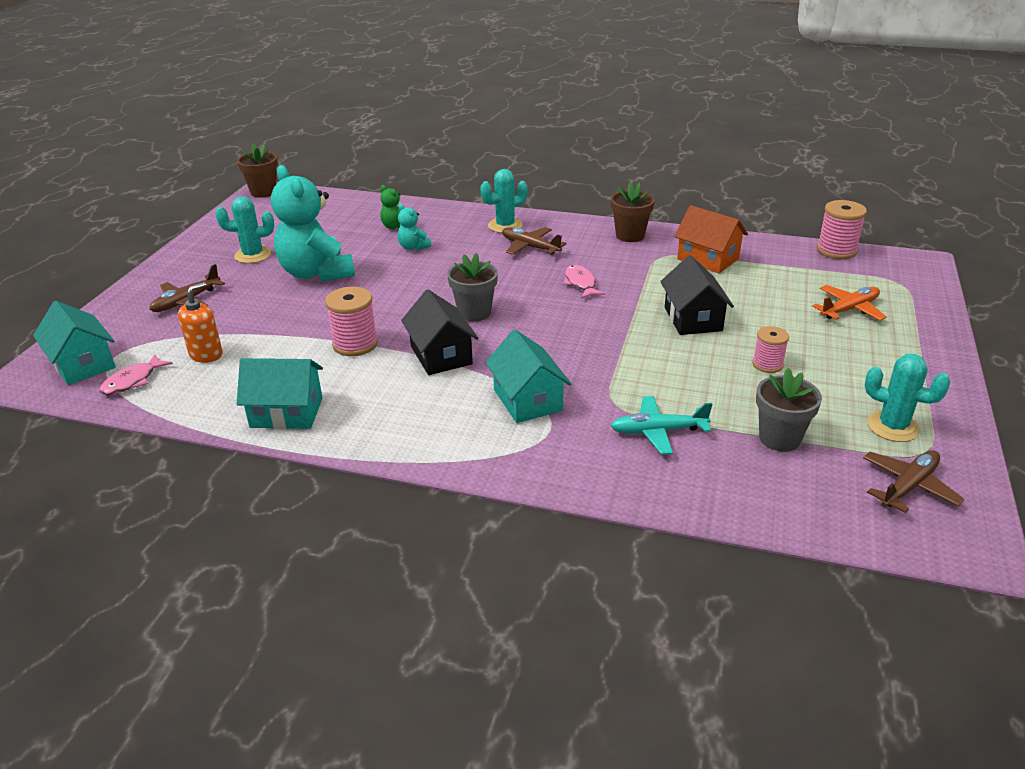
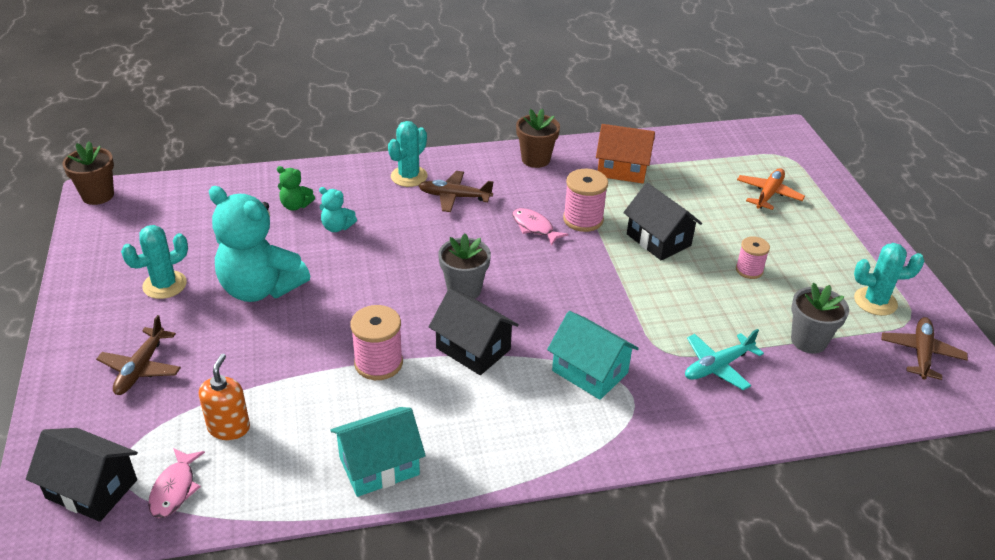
camera: 30 degrees left, 5 degrees up
turquoise house [33,301,116,385] -> black house [26,428,138,522]
pink spool [817,200,867,259] -> pink spool moved to [563,169,608,232]

